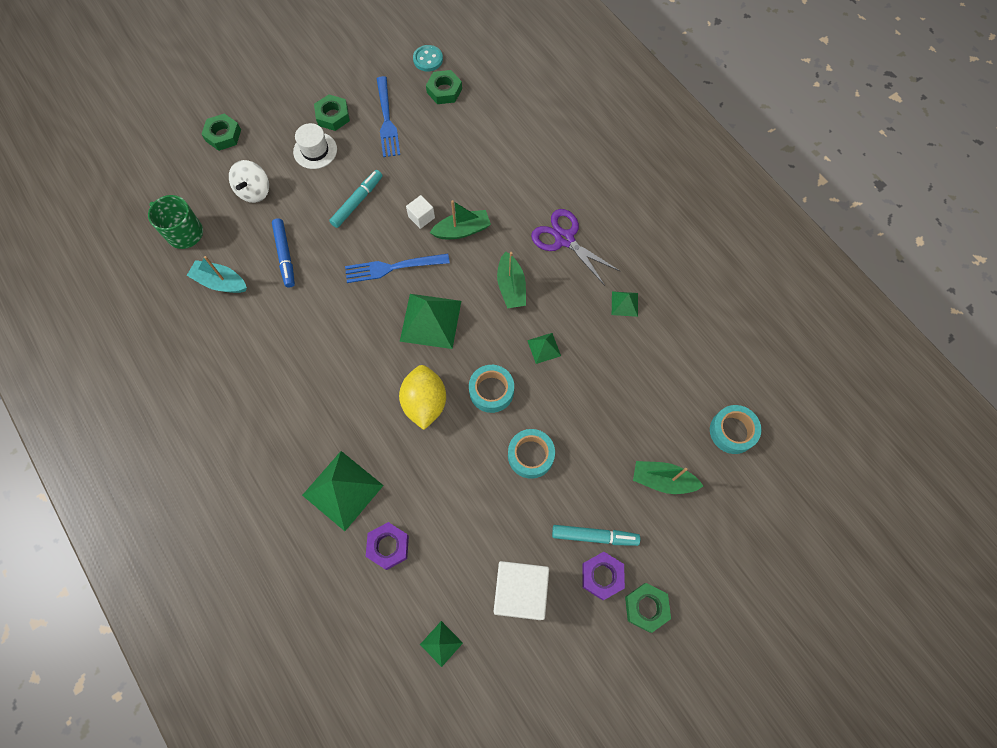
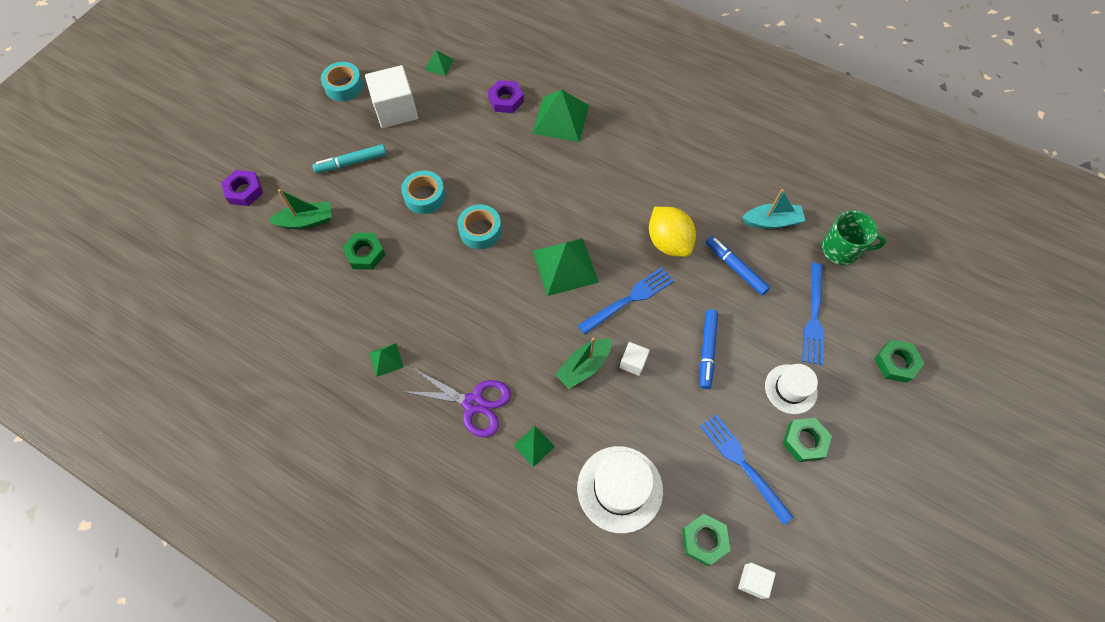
camera: 155 degrees right, 5 degrees down
white spinning top [229,160,269,203] -> blue fork [802,263,824,365]
turquoise marker [329,170,383,228] -> blue marker [700,309,718,389]
yellow lemon [399,365,446,430] -> yellow lemon moved to [649,207,696,257]
turquoise button [413,45,443,72] -> white cube [738,563,776,599]
green boat [497,252,526,308] -> none
green pyramid [527,333,561,364] -> green pyramid moved to [513,426,555,467]
purple nut [582,552,625,600] -> purple nut moved to [221,170,263,206]
green nut [625,583,671,633] -> green nut moved to [342,233,385,270]
turquoise tape [710,405,761,454] -> turquoise tape moved to [321,62,363,101]
none -> white hat [577,446,663,534]

